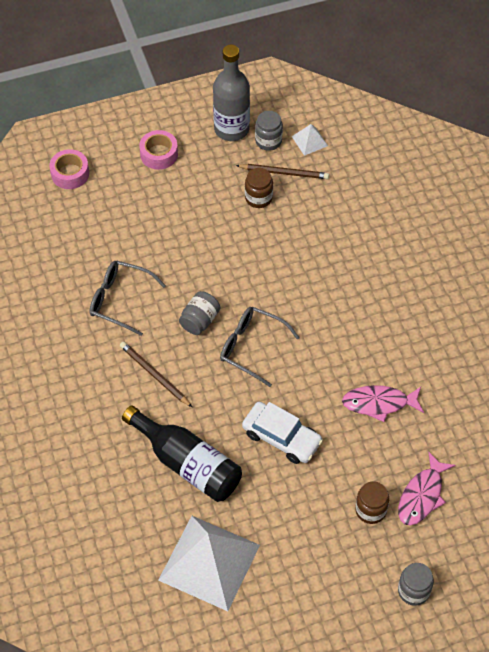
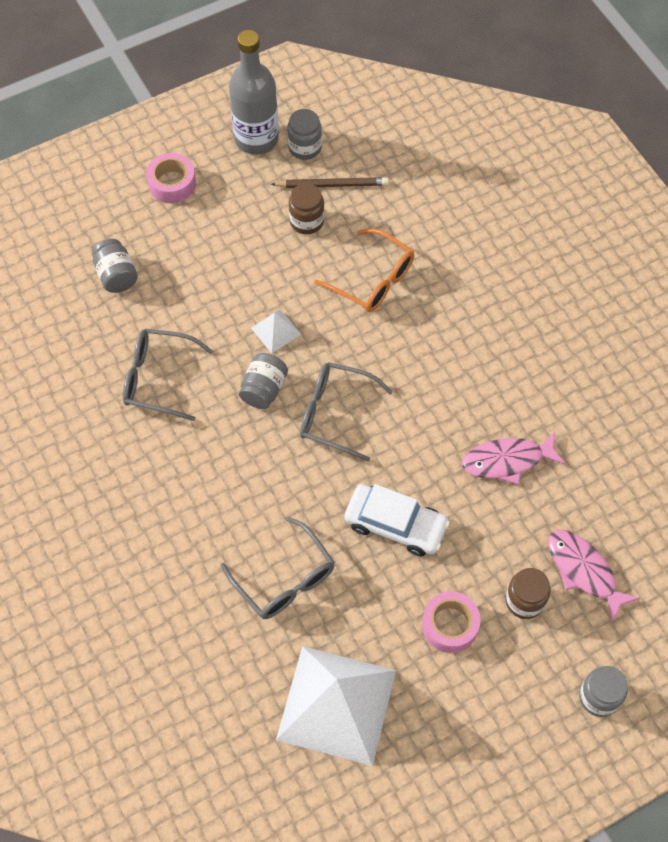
camera: 10 degrees left, 5 degrees up
pink tape [49,149,89,189] -> pink tape moved to [422,591,481,653]
brown pencil [120,342,192,407] -> none
black bottle [122,405,242,502] -> grey glasses [221,517,335,619]
white pyramid [292,124,328,156] -> white pyramid moved to [251,310,302,353]
pink fish [398,452,456,526] -> pink fish turned 120 degrees clockwise [548,530,640,622]
none -> grey jar [92,239,138,293]
none -> orange glasses [314,229,414,312]

